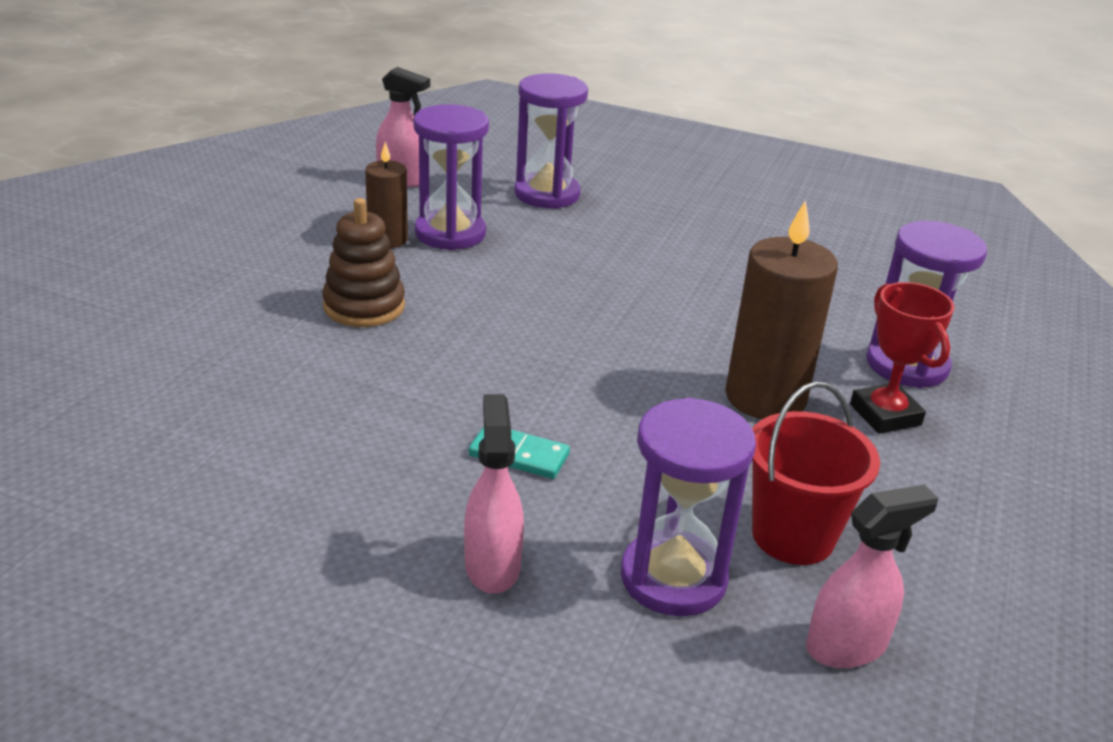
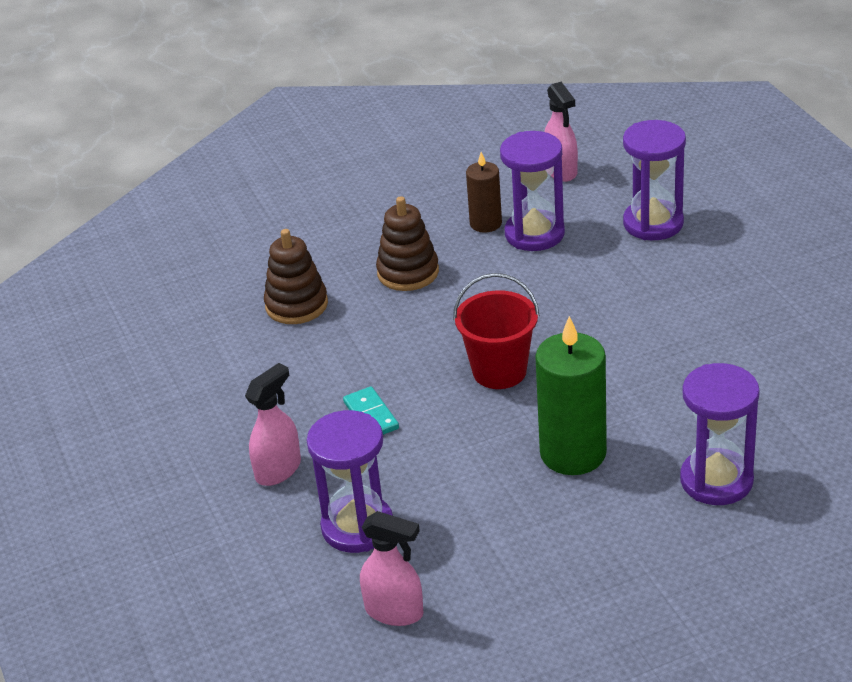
camera: 50 degrees right, 5 degrees up
brown candle [725,200,838,419] -> green candle [535,316,607,475]
red bucket [752,382,880,565] -> red bucket moved to [453,273,540,389]
red trophy [850,282,955,434] -> none
none -> brown stacking toy [264,229,328,324]

